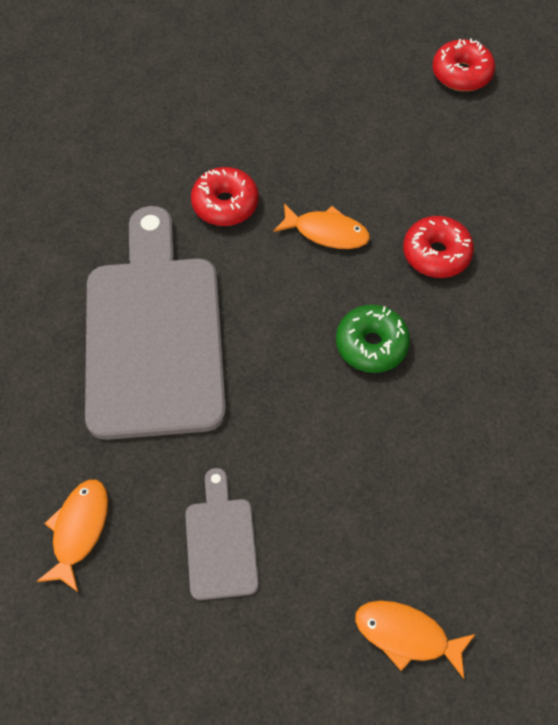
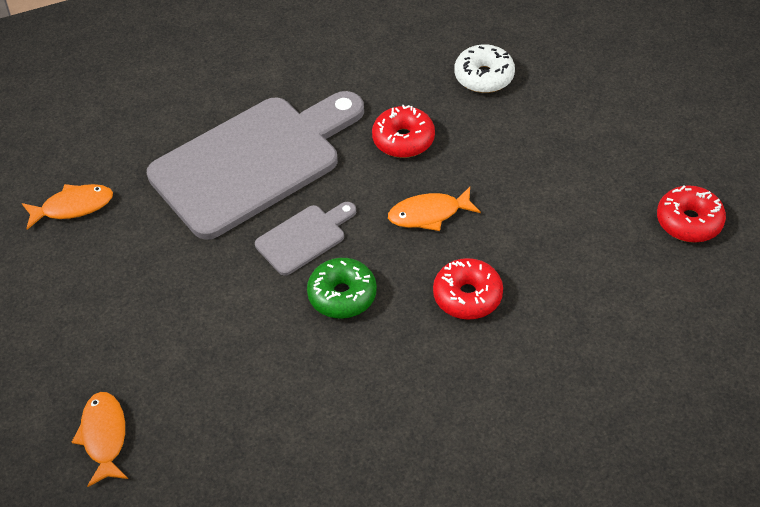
camera: 60 degrees right, 10 degrees down
grey cutting board [185,468,259,600] -> grey cutting board moved to [255,202,356,276]
orange fish [273,203,370,249] -> orange fish turned 90 degrees clockwise [388,187,481,231]
none -> white donut [454,44,515,93]

